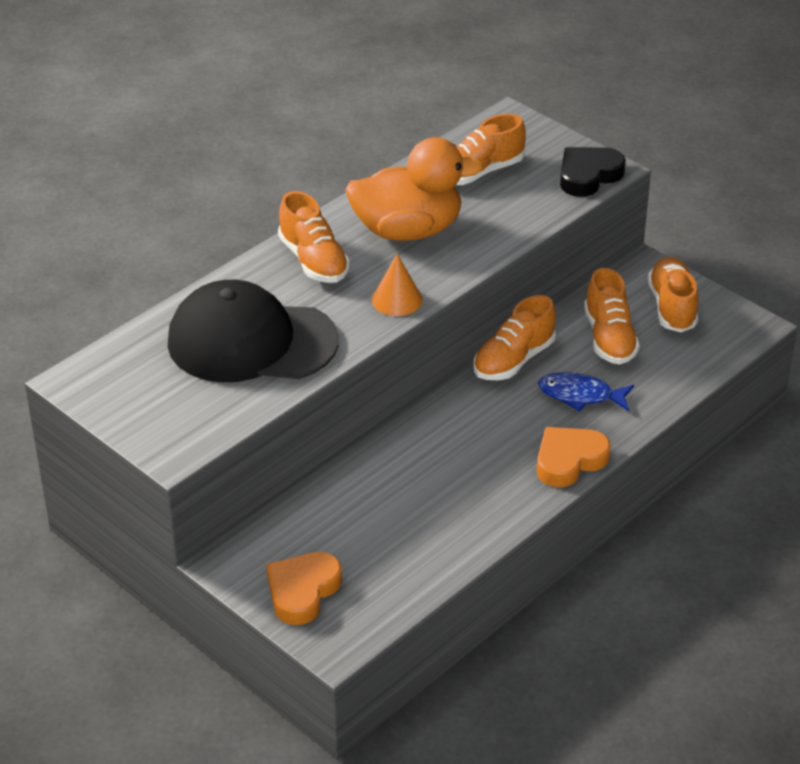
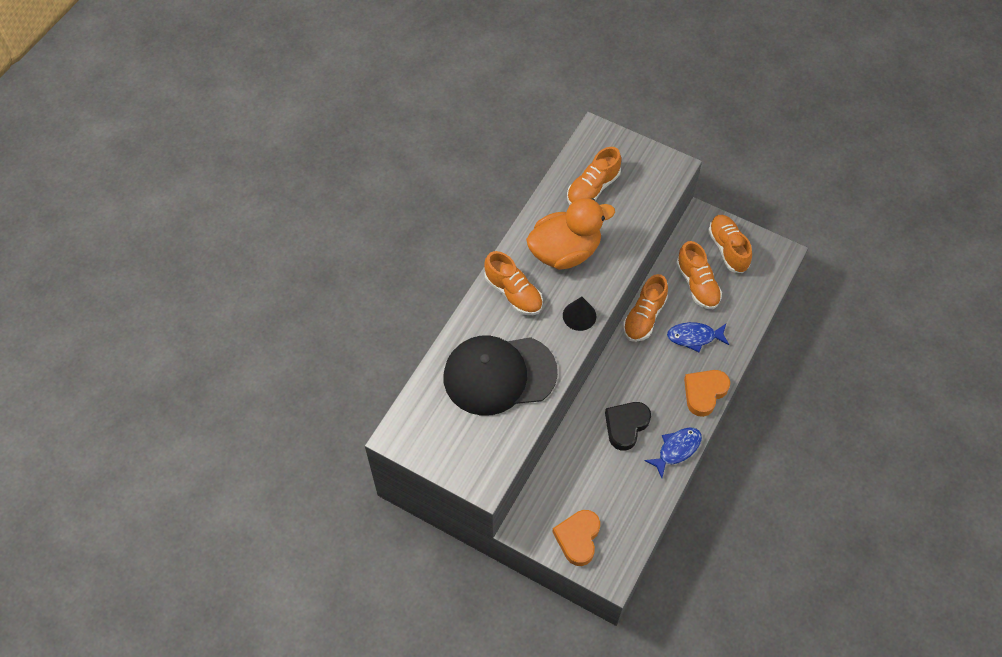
camera: 15 degrees left, 20 degrees up
orange cone [372,254,423,316] -> black cone [563,297,596,331]
black heart [560,147,626,197] -> black heart moved to [605,402,651,451]
none -> blue fish [644,427,702,478]

